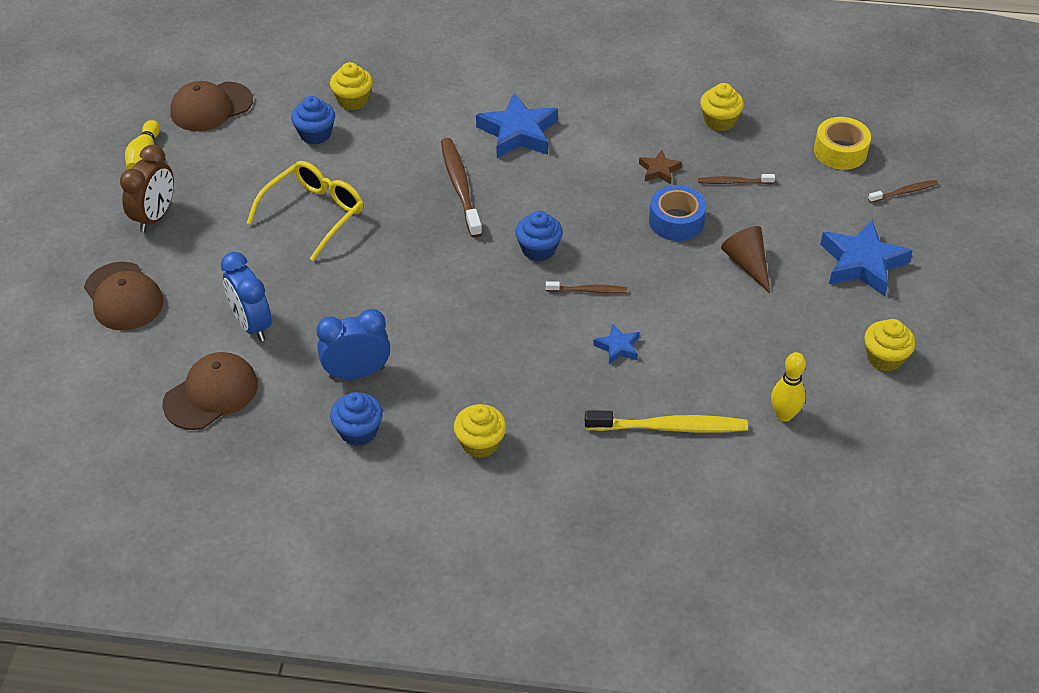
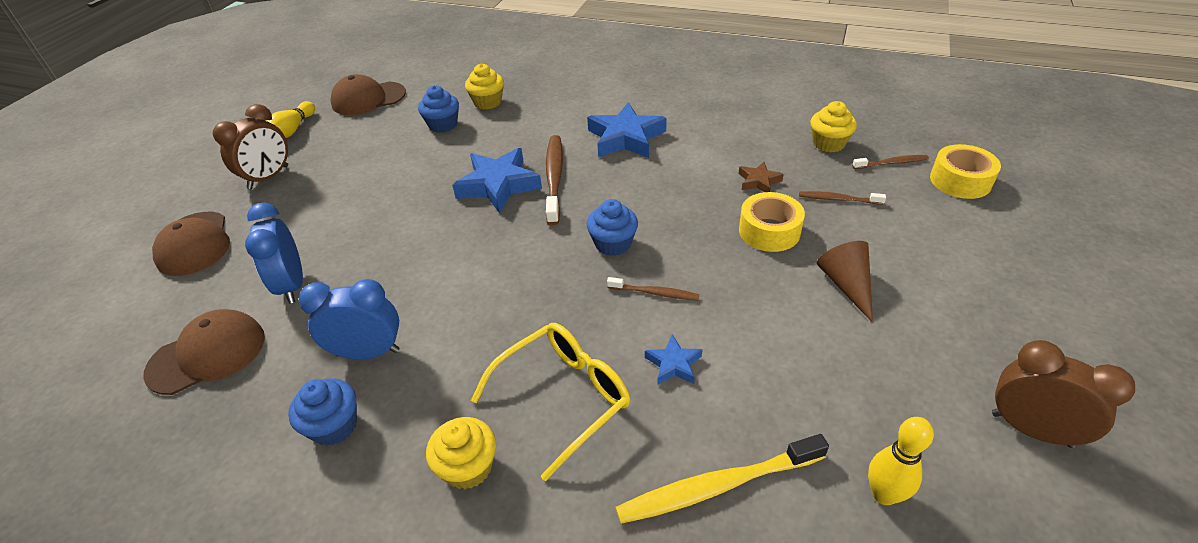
camera: 15 degrees right, 5 degrees down
yellow glasses [247,161,364,261] -> yellow glasses moved to [471,323,630,481]
yellow toothbrush [585,410,748,433] -> yellow toothbrush turned 150 degrees clockwise [615,434,829,524]
blue tape [649,185,706,241] -> yellow tape [739,192,805,252]
blue star [820,220,912,296] -> blue star moved to [452,148,542,214]
yellow cupcake [864,319,915,371] -> brown clock [992,340,1135,448]
brown toothbrush [868,180,938,203] -> brown toothbrush moved to [852,155,929,169]

